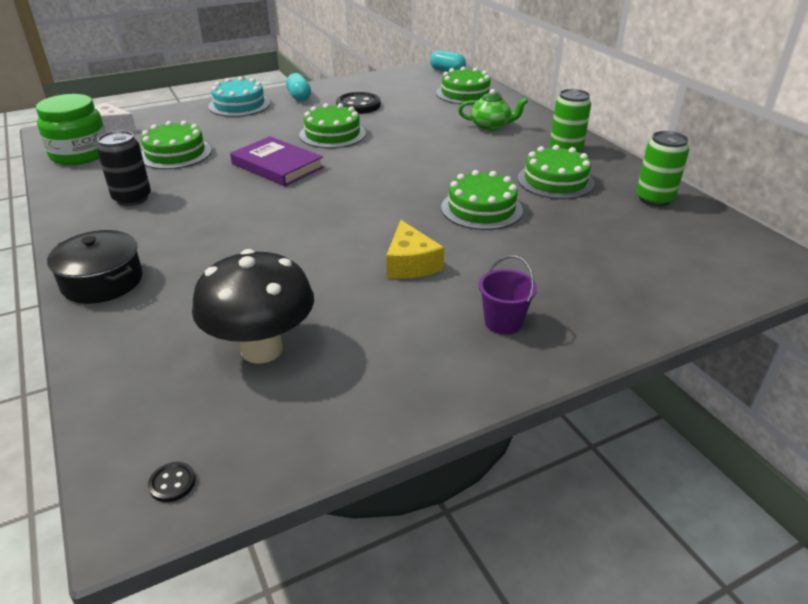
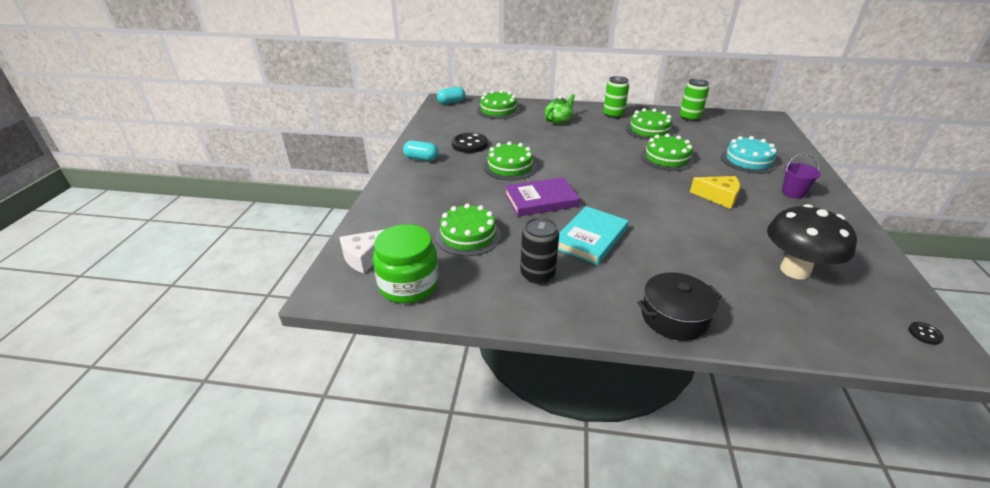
camera: 55 degrees left, 0 degrees up
turquoise cake [209,77,270,117] -> turquoise cake moved to [721,136,777,174]
none -> turquoise book [558,206,629,265]

